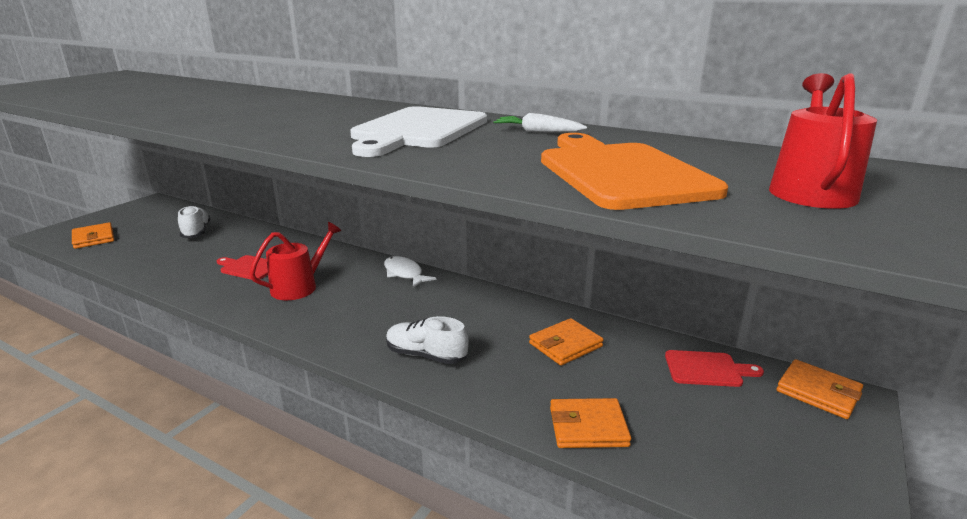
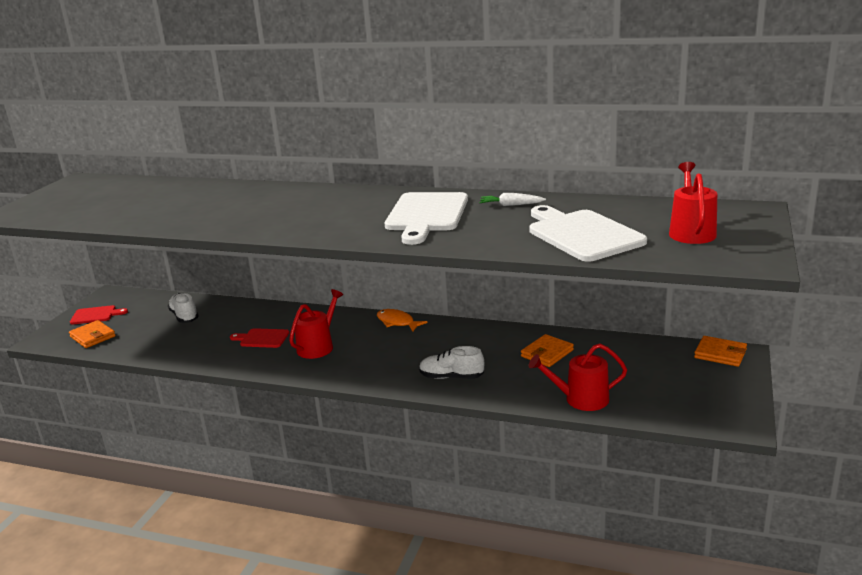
camera: 10 degrees left, 0 degrees up
white fish [384,256,436,288] -> orange fish [377,309,428,332]
orange cutting board [541,133,728,210] -> white cutting board [530,205,647,262]
orange wallet [550,398,631,448] -> red watering can [529,344,627,411]
red cutting board [665,350,764,387] -> red cutting board moved to [70,305,128,324]

